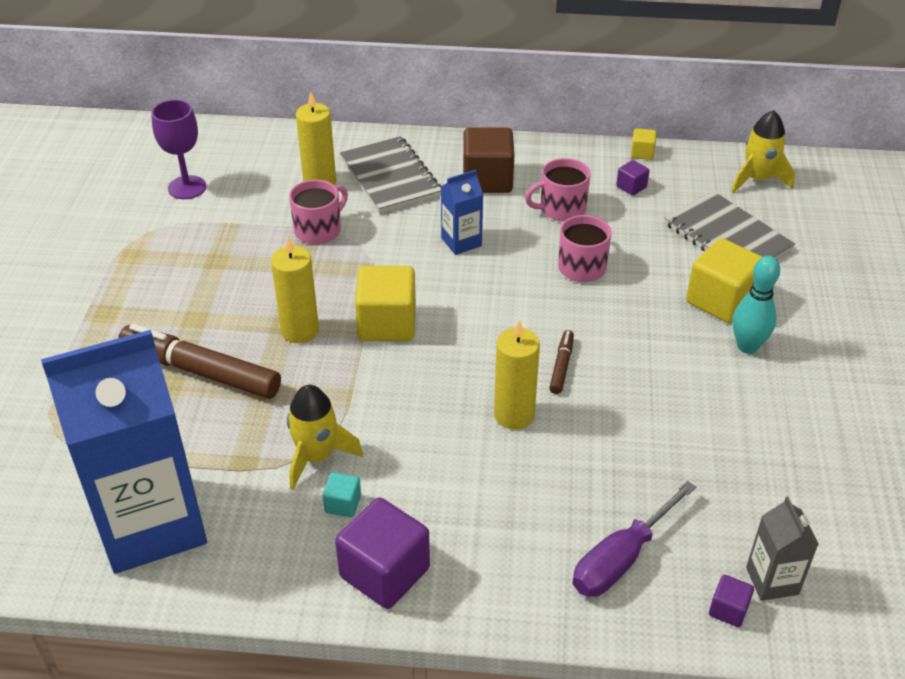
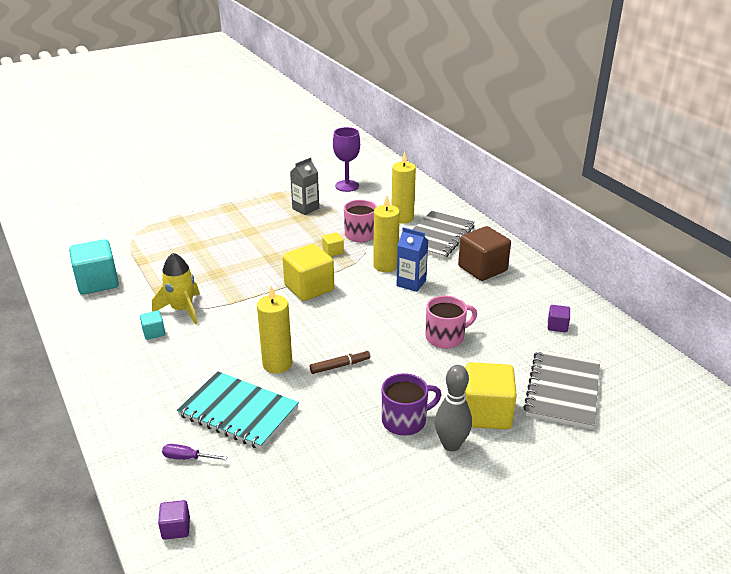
camera: 55 degrees right, 10 degrees down
blue carton [41,330,207,574] -> turquoise cube [69,239,119,295]
brown marker [118,324,281,399] -> none
yellow candle [271,237,319,343] -> yellow candle moved to [373,196,400,272]
purple cube [335,497,430,609] -> none
pink mug [525,158,591,222] -> none
purple screwdriver [573,481,696,596] -> purple screwdriver [162,444,227,460], size x0.49
yellow cube [631,128,657,160] -> yellow cube moved to [322,232,344,257]
yellow rocket [731,110,795,193] -> none
turquoise bowling pin [733,256,780,354] -> grey bowling pin [435,365,472,451]
grey carton [746,497,818,601] -> grey carton moved to [290,157,319,215]
none -> turquoise notebook [177,371,299,449]
none -> purple mug [382,373,442,436]

